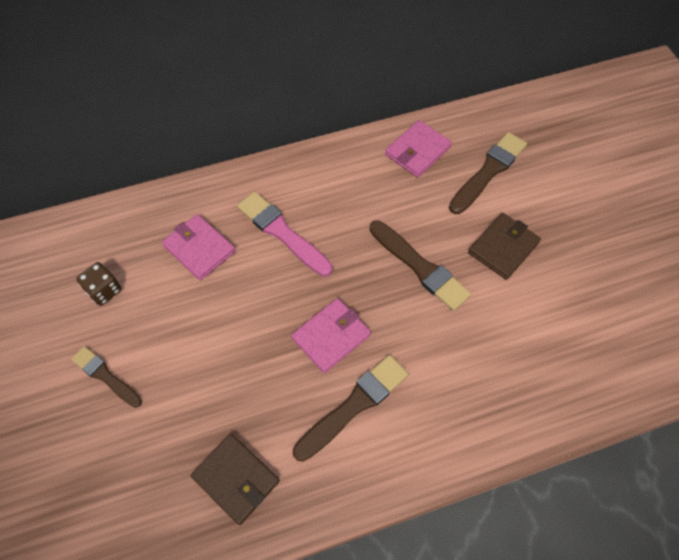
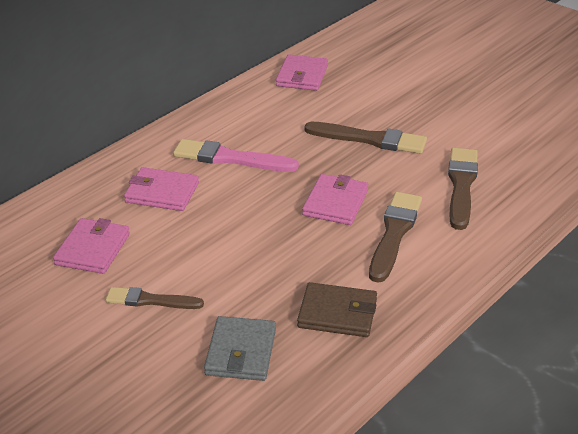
camera: 30 degrees left, 25 degrees down
brown dice [76,262,121,306] -> pink wallet [53,218,130,274]
brown brush [449,132,527,214] -> brown brush moved to [448,148,478,230]
brown wallet [468,213,541,280] -> none
none -> grey wallet [204,316,276,381]

